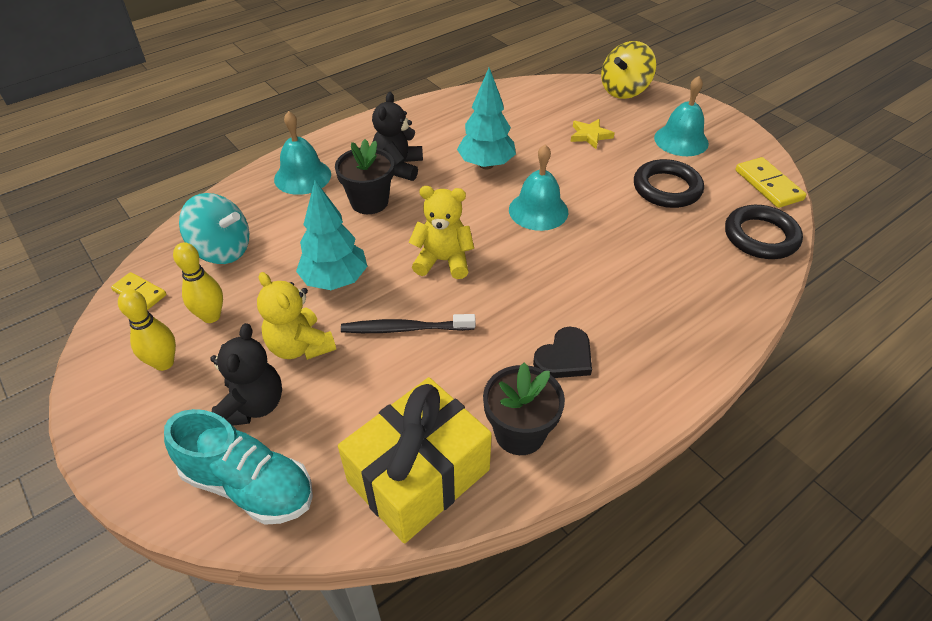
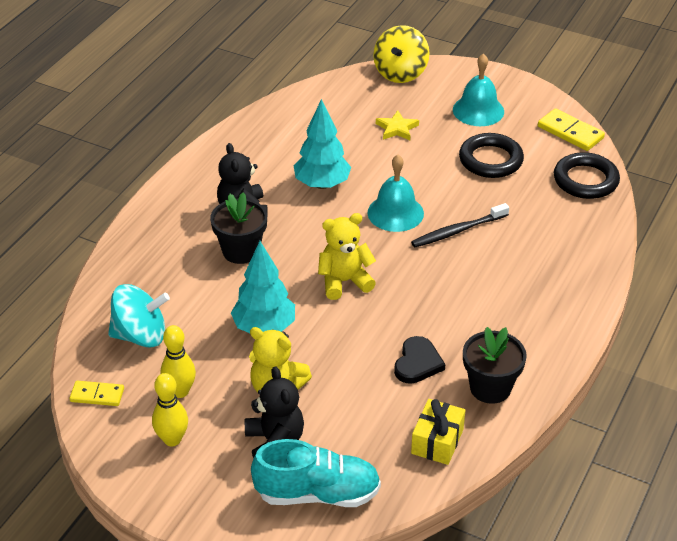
camera: 25 degrees left, 5 degrees down
turquoise bell [274,111,331,195] -> none
yellow gift [338,377,492,544] -> yellow gift [411,399,465,465], size x0.54
black toothbrush [341,314,476,333] -> black toothbrush moved to [411,203,509,247]
black heart [533,327,592,378] -> black heart moved to [394,336,446,384]

